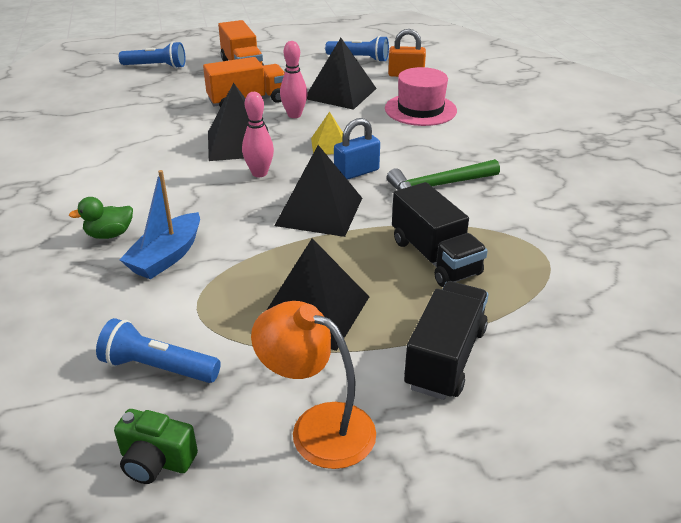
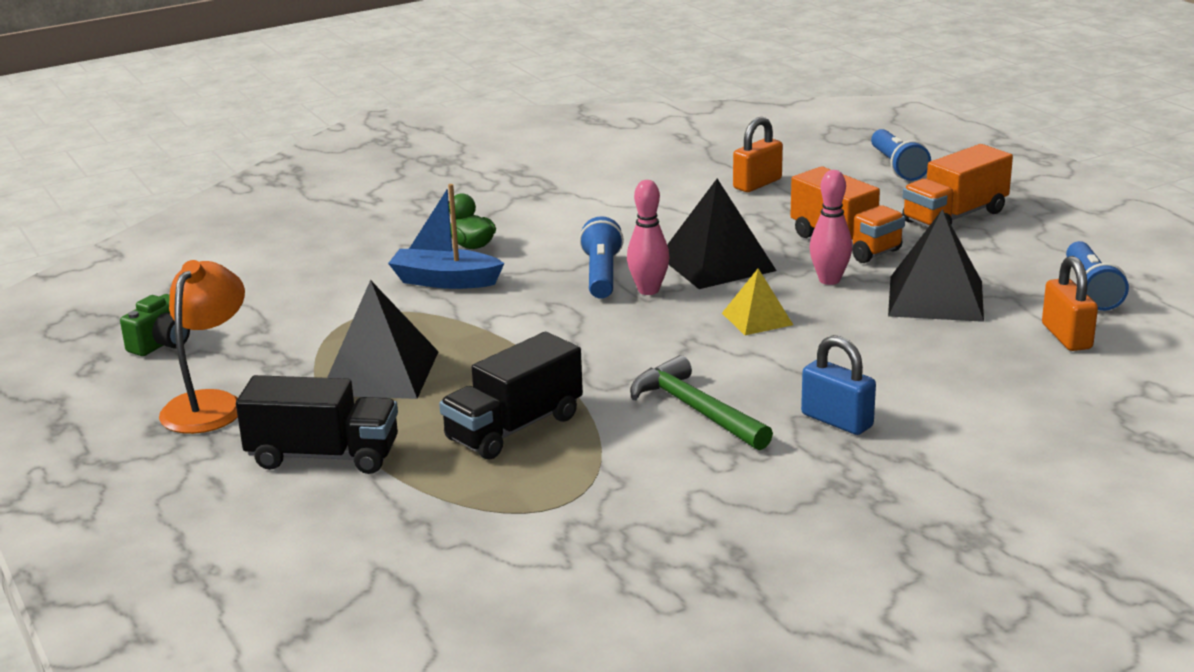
camera: 75 degrees right, 10 degrees down
blue flashlight [96,318,221,383] -> blue flashlight moved to [579,216,624,299]
green camera [114,409,198,484] -> green camera turned 150 degrees counterclockwise [120,294,190,356]
black pyramid [274,145,362,237] -> none
blue padlock [334,118,380,180] -> blue padlock moved to [801,335,876,435]
pink hat [385,67,457,126] -> none
none -> orange padlock [733,117,783,192]

